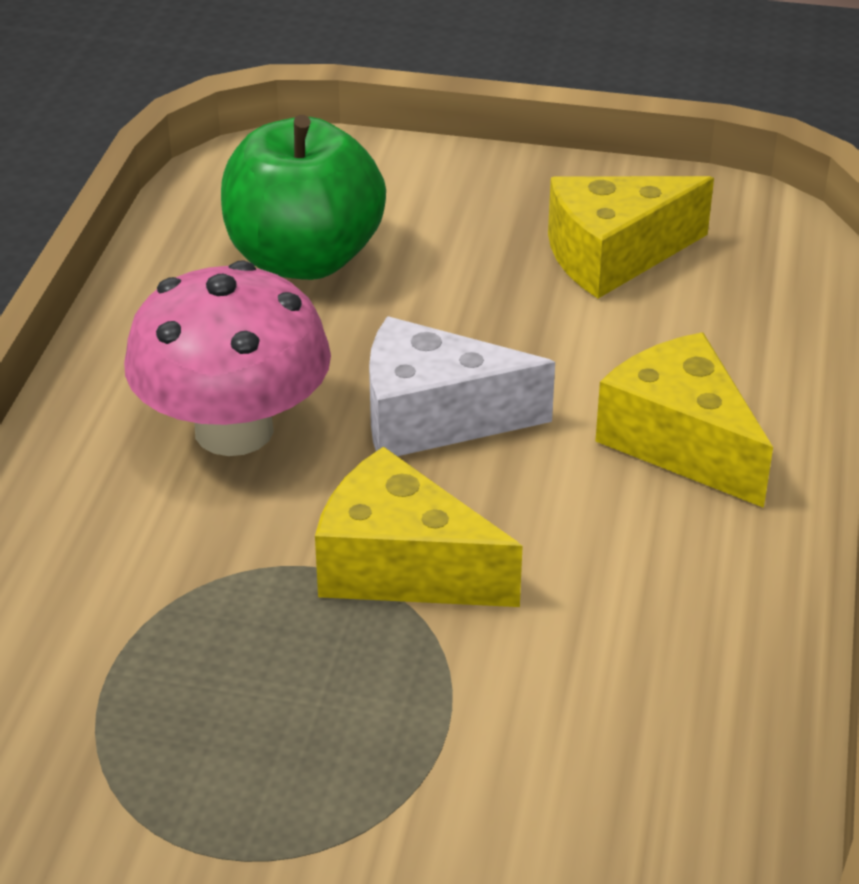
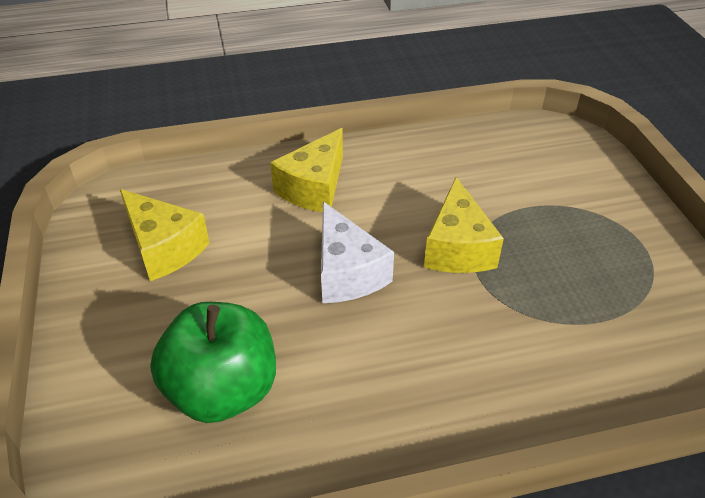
camera: 115 degrees left, 5 degrees up
pink mushroom [124,260,331,456] -> none

